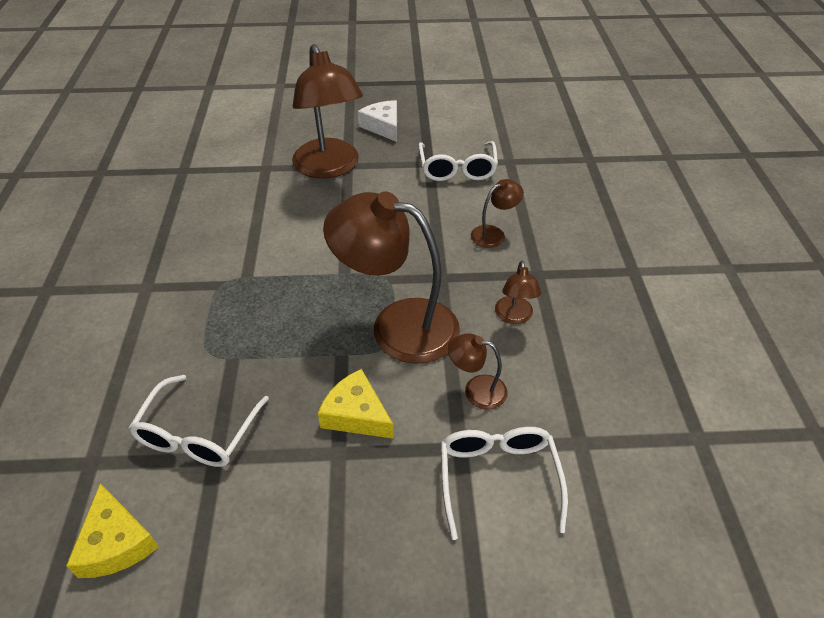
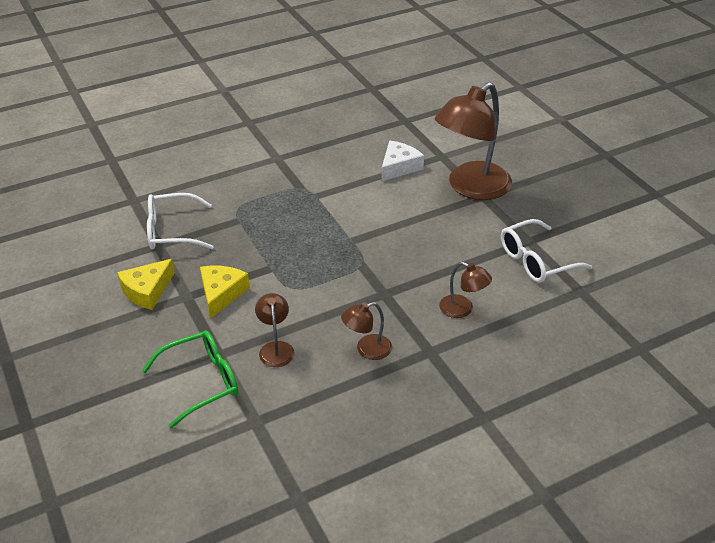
camera: 65 degrees right, 5 degrees down
yellow cheese [66,483,159,578] -> yellow cheese moved to [117,259,175,310]
brown lamp [323,192,460,364] -> none
white cheese [358,100,397,142] -> white cheese moved to [381,141,424,182]
white glasses [441,427,568,540] -> green glasses [142,331,238,428]

